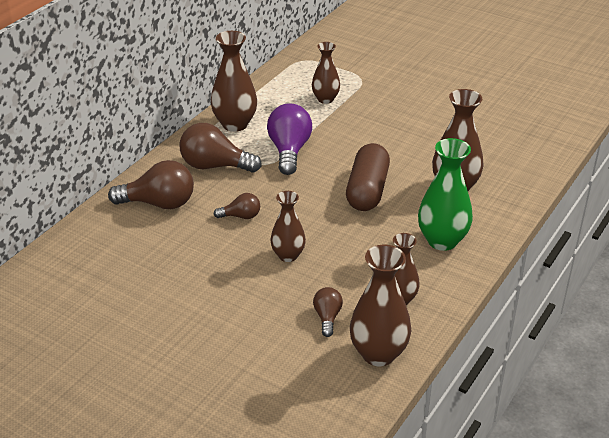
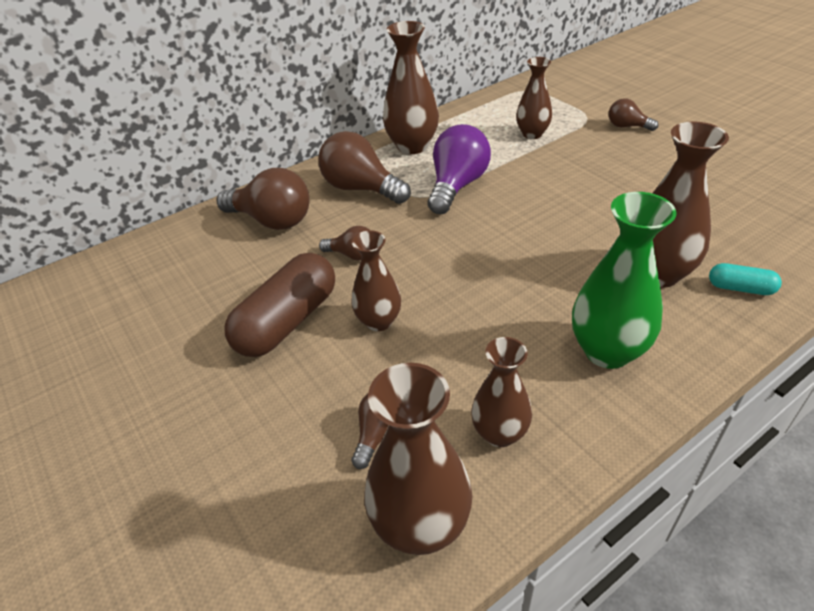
camera: 25 degrees right, 5 degrees up
brown capsule [346,143,390,211] -> brown capsule moved to [225,253,335,357]
none -> brown light bulb [609,98,658,131]
none -> turquoise capsule [709,263,782,295]

